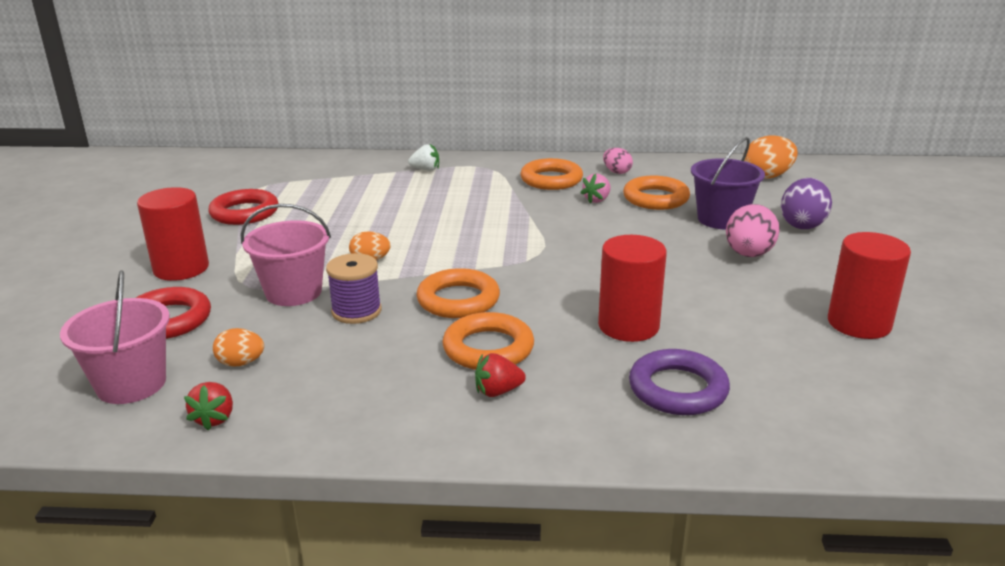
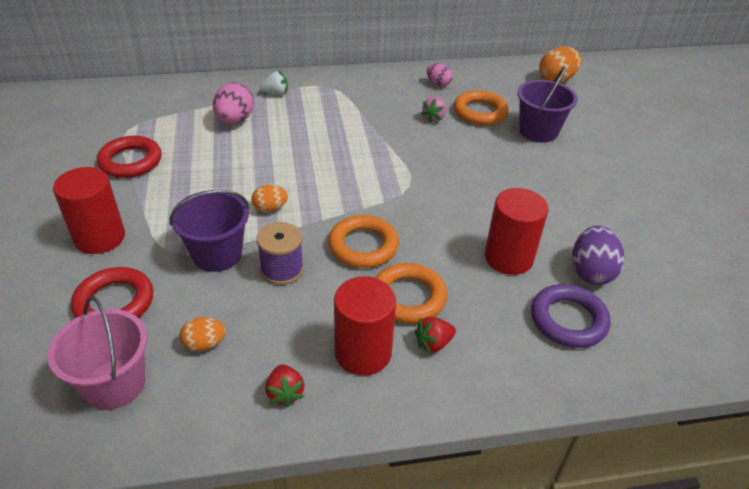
camera: 15 degrees left, 15 degrees up
red strawberry [184,382,233,431] -> red strawberry moved to [265,364,304,408]
pink bucket [241,204,331,306] -> purple bucket [170,190,249,272]
orange ring [520,158,583,190] -> none
pink egg [726,204,780,257] -> pink egg moved to [213,82,254,124]
purple egg [781,178,832,229] -> purple egg moved to [572,226,624,285]
red cylinder [828,232,911,339] -> red cylinder moved to [334,276,396,376]

